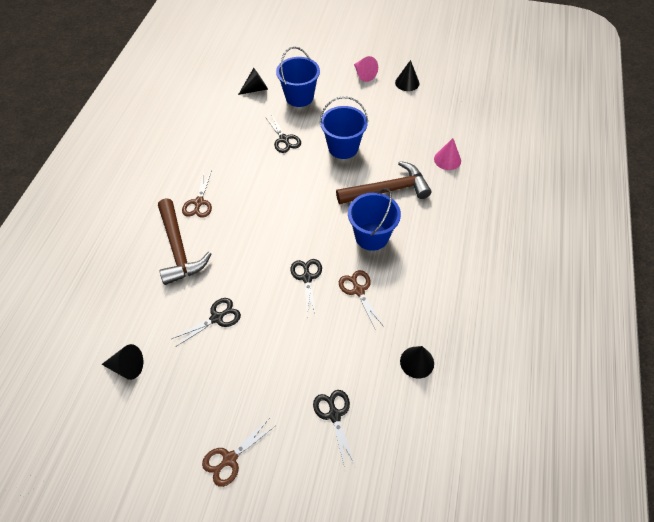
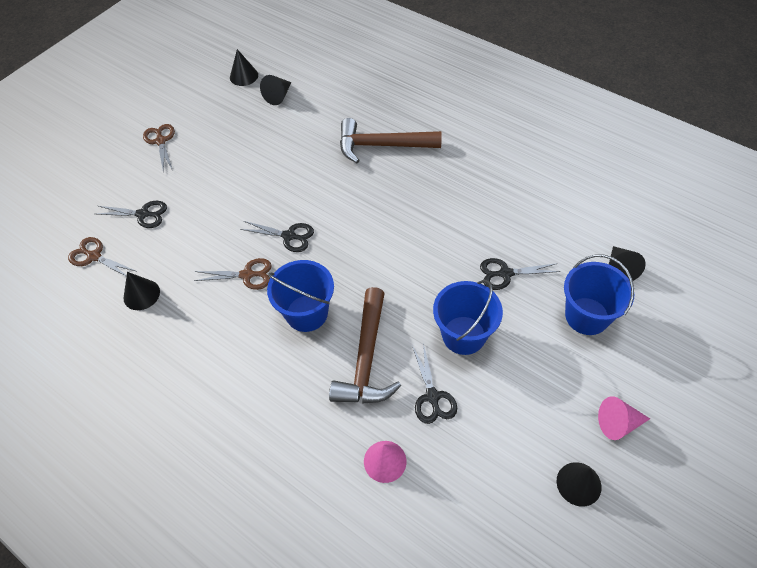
camera: 115 degrees right, 0 degrees up
black scissors [172,298,241,346] -> black scissors moved to [413,343,457,424]
brown scissors [182,170,212,218] -> brown scissors moved to [68,237,136,276]
none -> black cone [230,49,258,86]

